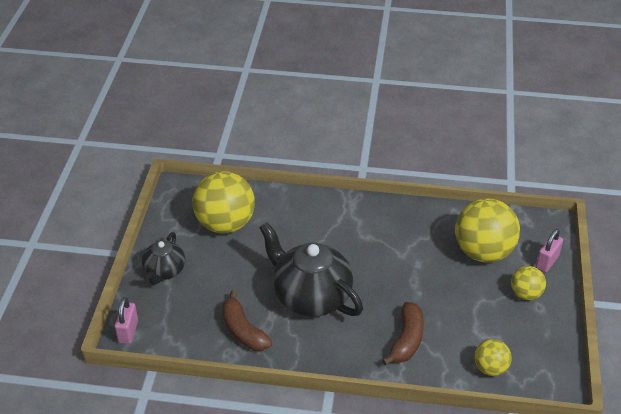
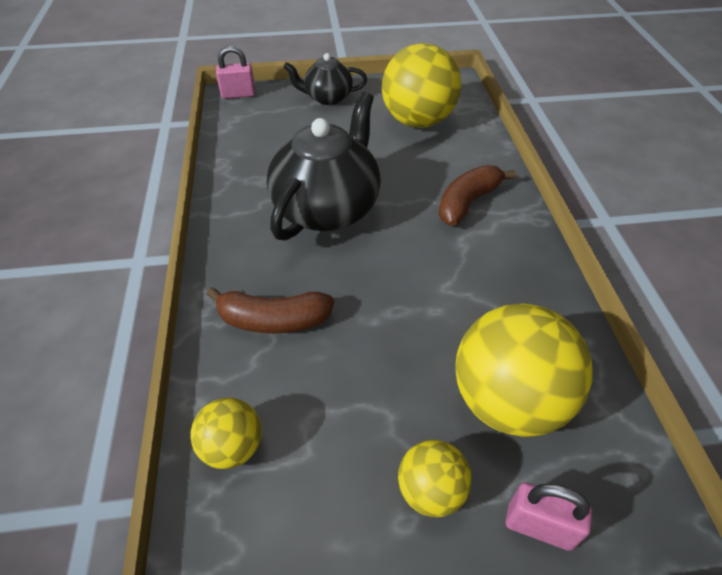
camera: 75 degrees right, 5 degrees up
brown banana [222,290,272,351] -> brown banana moved to [438,165,516,226]

